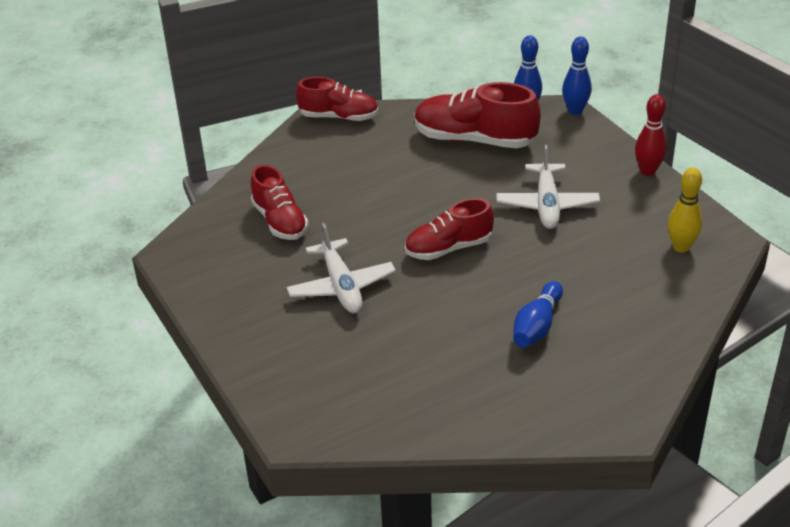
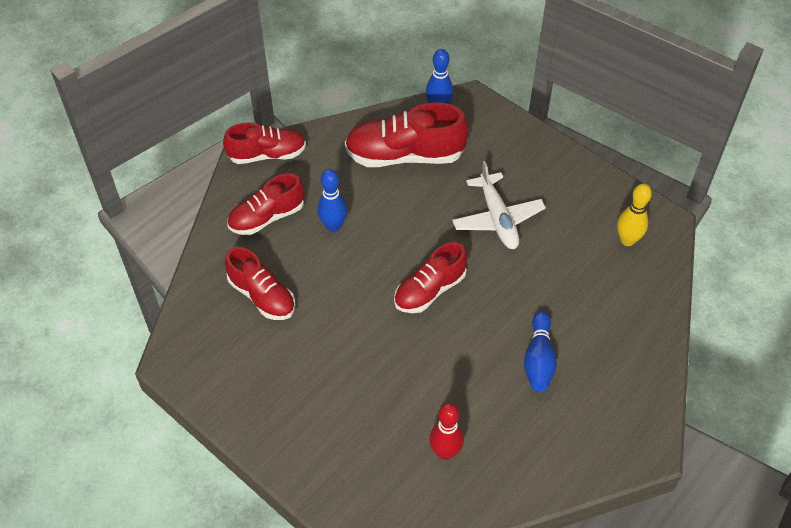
camera: 20 degrees left, 15 degrees up
white plane [287,223,396,314] -> none
blue bowling pin [562,37,592,115] -> blue bowling pin moved to [317,169,347,232]
red bowling pin [635,94,667,176] -> red bowling pin moved to [429,403,464,460]
none -> red shoe [227,173,304,235]

